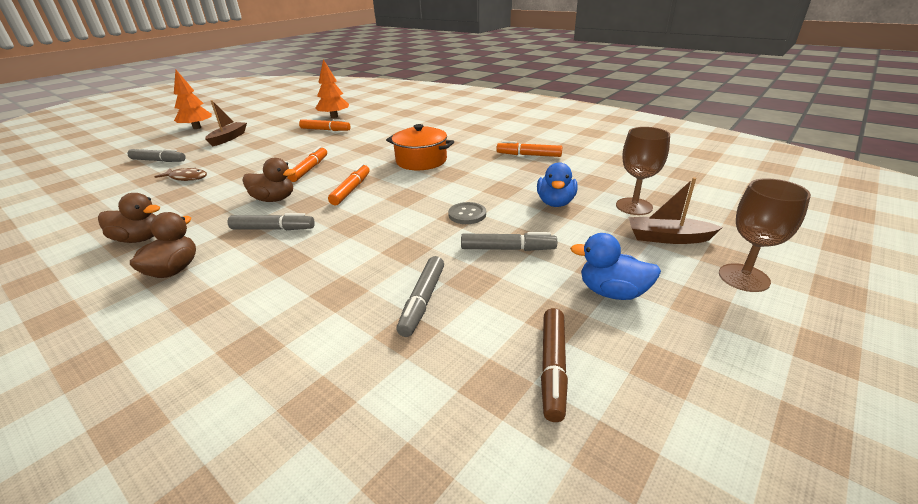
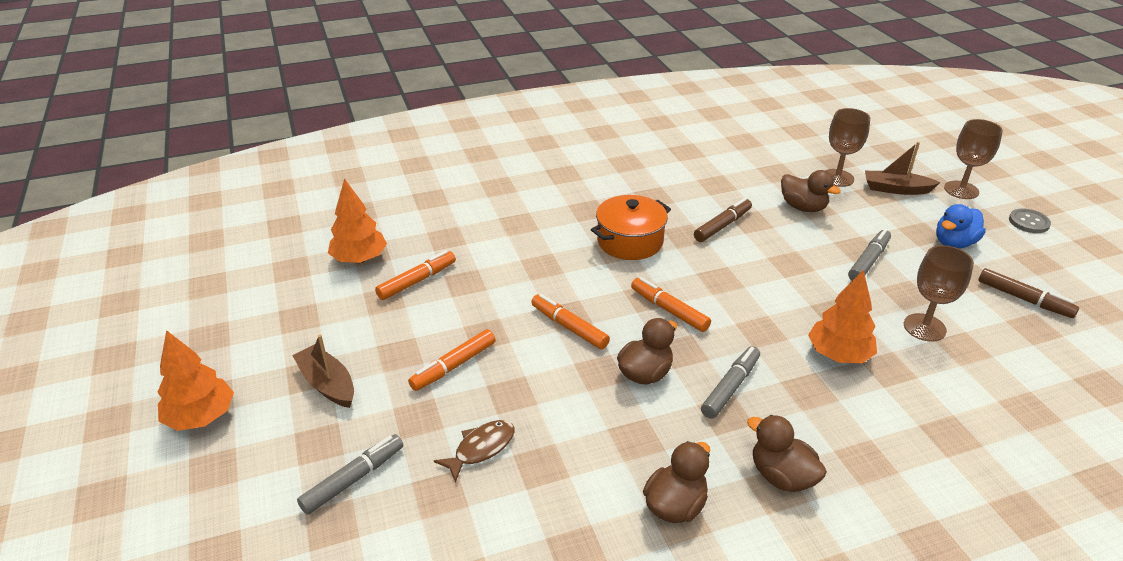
camera: 60 degrees left, 5 degrees up
grey marker [397,256,444,337] -> brown goblet [904,245,974,342]
grey button [448,202,486,224] -> grey button moved to [1009,208,1051,233]
orange marker [496,141,562,157] -> orange marker moved to [408,329,496,391]
blue duck [537,162,578,207] -> brown duck [781,170,841,212]
brown boat [628,177,723,244] -> brown boat turned 60 degrees clockwise [865,142,940,195]
none -> brown marker [694,198,752,242]
none -> orange tree [808,270,877,363]

